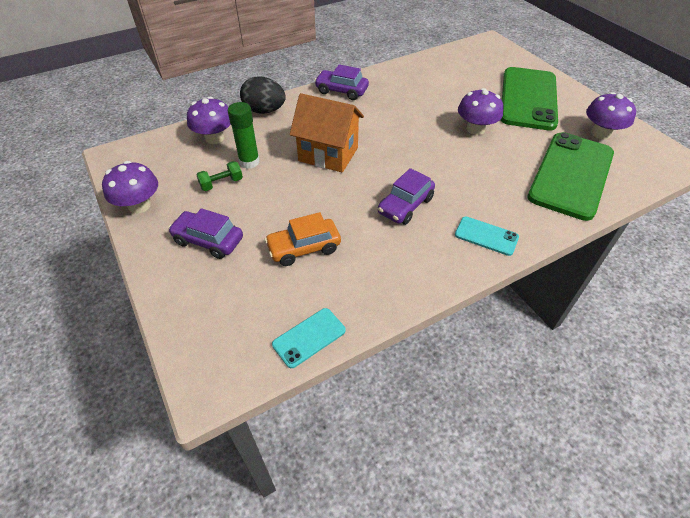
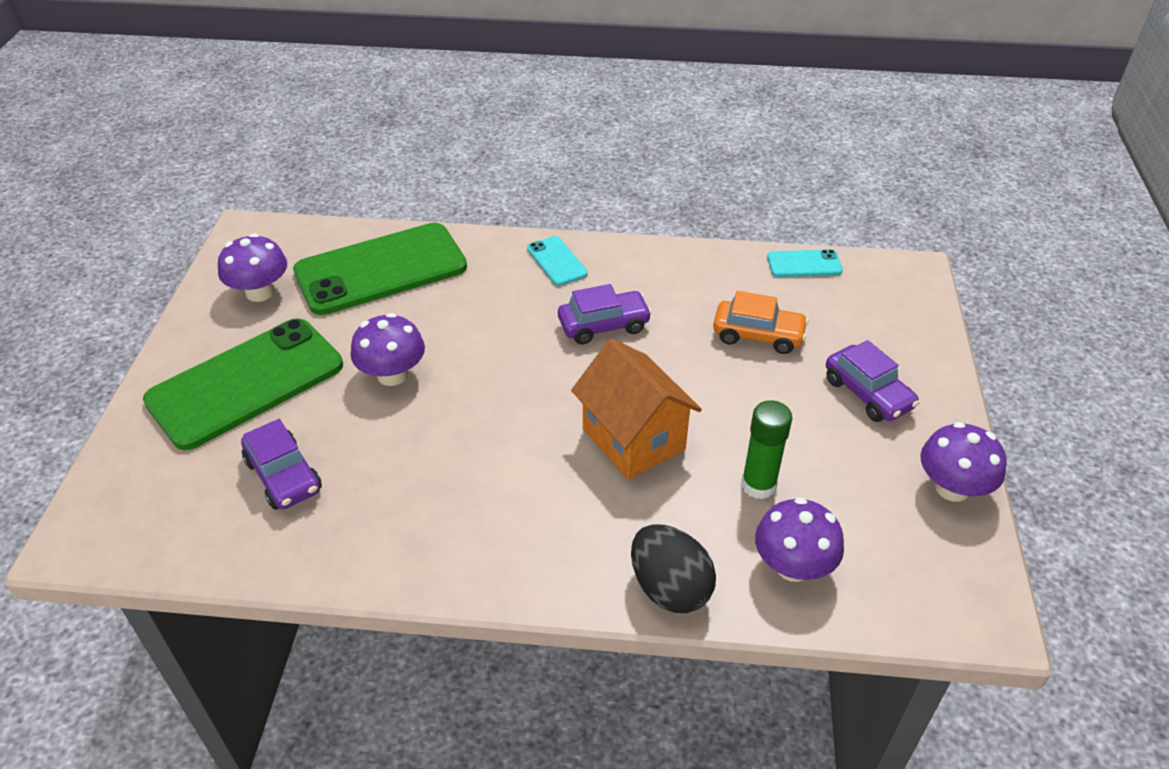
camera: 145 degrees left, 5 degrees down
green dumbbell [196,161,243,191] -> none
purple car [314,64,369,100] -> purple car moved to [241,419,322,510]

